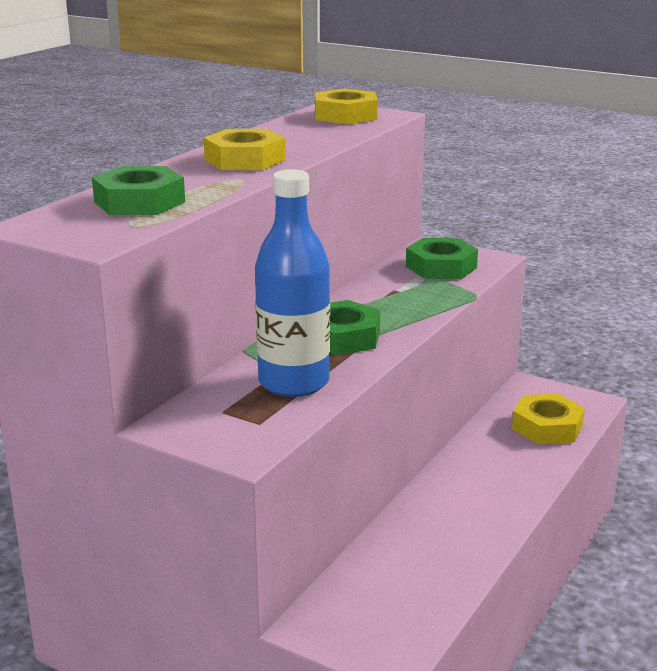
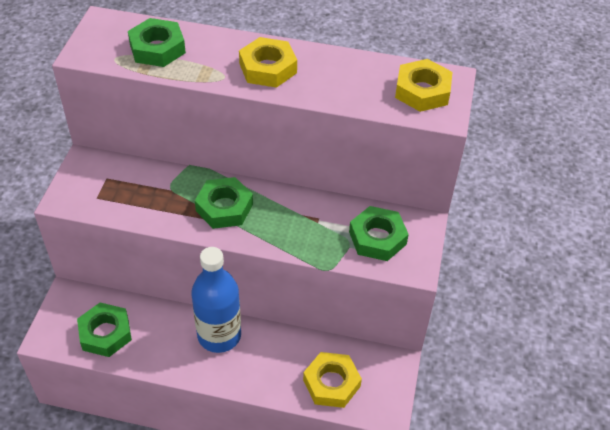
camera: 70 degrees right, 25 degrees up
blue bottle [255,169,330,397] -> blue bottle moved to [192,247,241,353]
none -> green nut [77,303,132,357]

